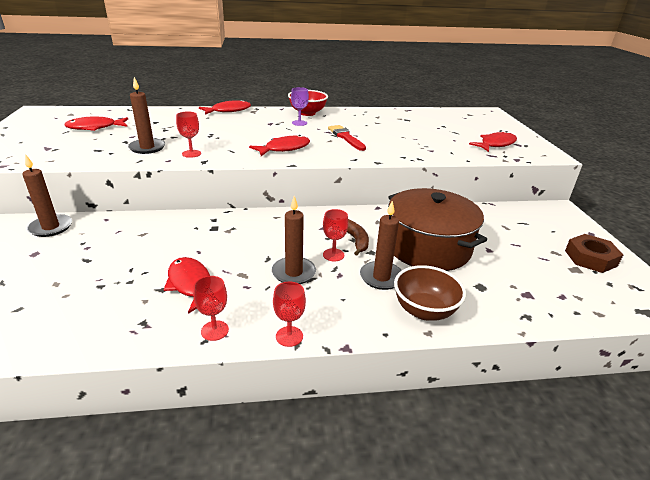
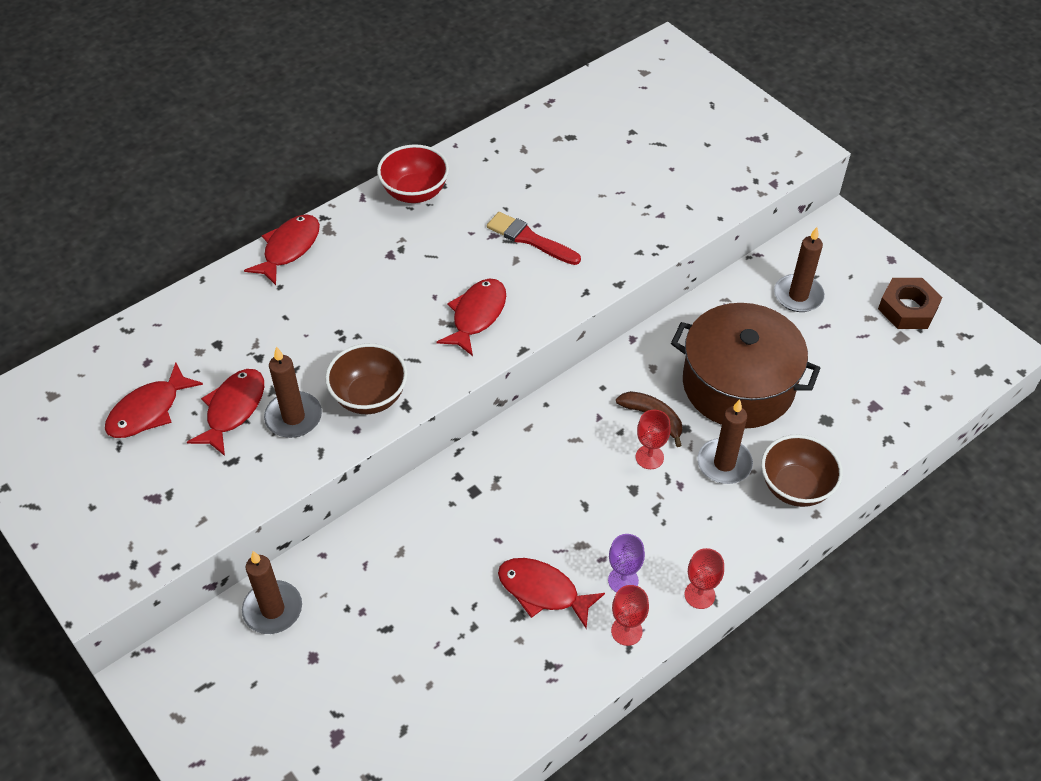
camera: 30 degrees left, 20 degrees up
red goblet [176,111,201,158] -> brown bowl [325,343,408,414]
brown candle [272,196,316,284] -> brown candle moved to [774,227,825,312]
purple goblet [291,87,309,126] -> purple goblet moved to [608,534,645,593]
red fish [469,131,517,152] -> red fish moved to [187,369,264,456]

